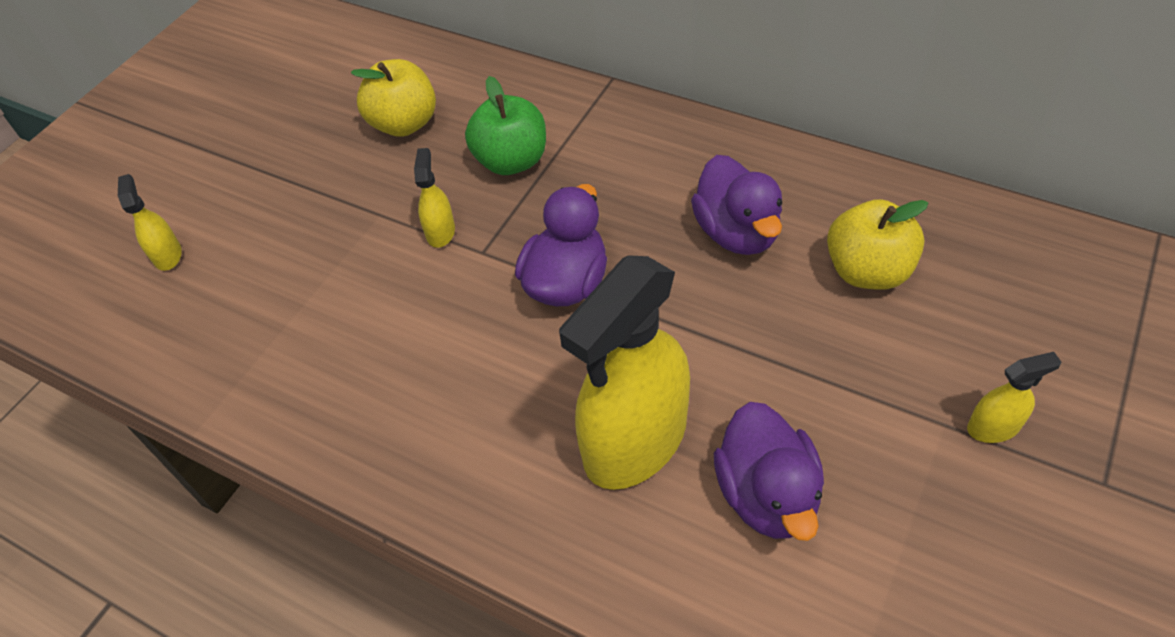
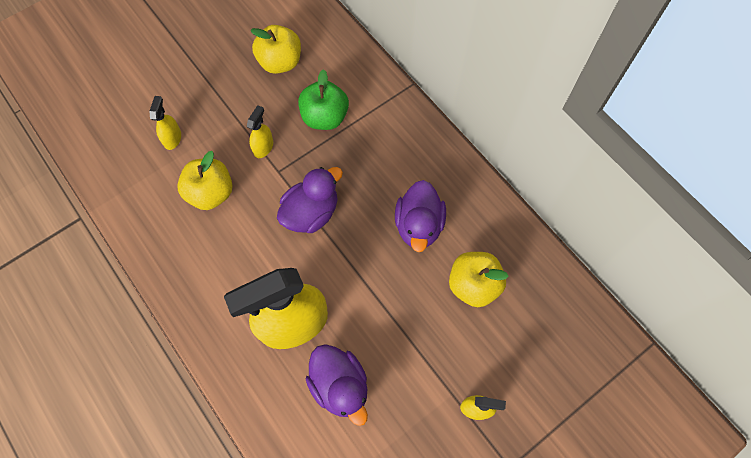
camera: 20 degrees right, 15 degrees up
yellow spray bottle [118,174,182,271] -> yellow spray bottle moved to [149,96,181,150]
purple duck [714,402,824,541] -> purple duck turned 45 degrees counterclockwise [306,344,368,426]
none -> yellow apple [177,151,232,210]

